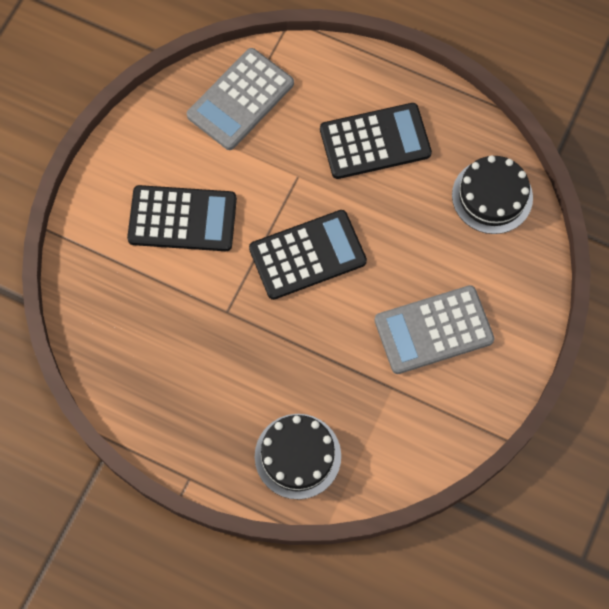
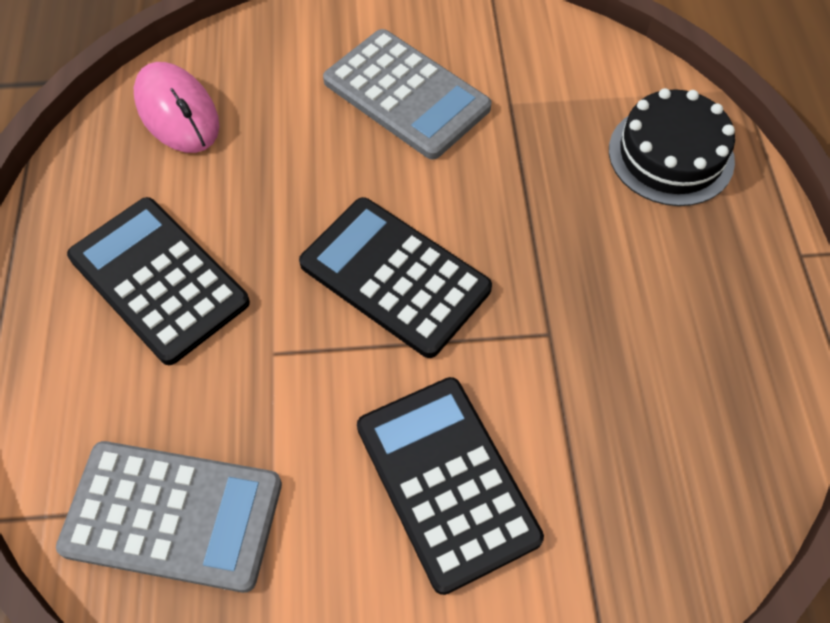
camera: 120 degrees left, 10 degrees down
black cake [452,155,533,234] -> pink mouse [134,62,219,153]

